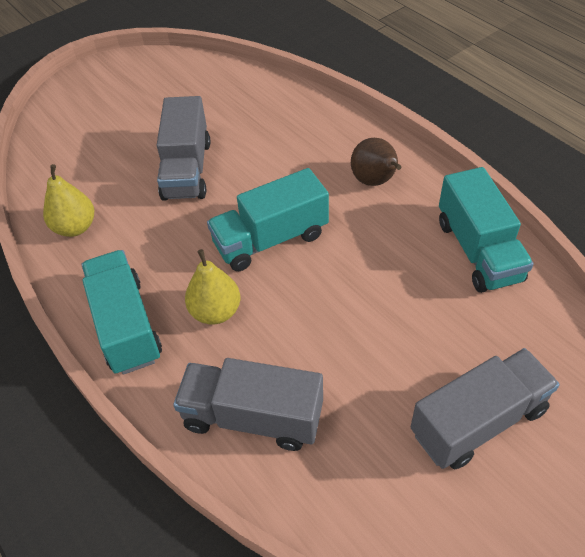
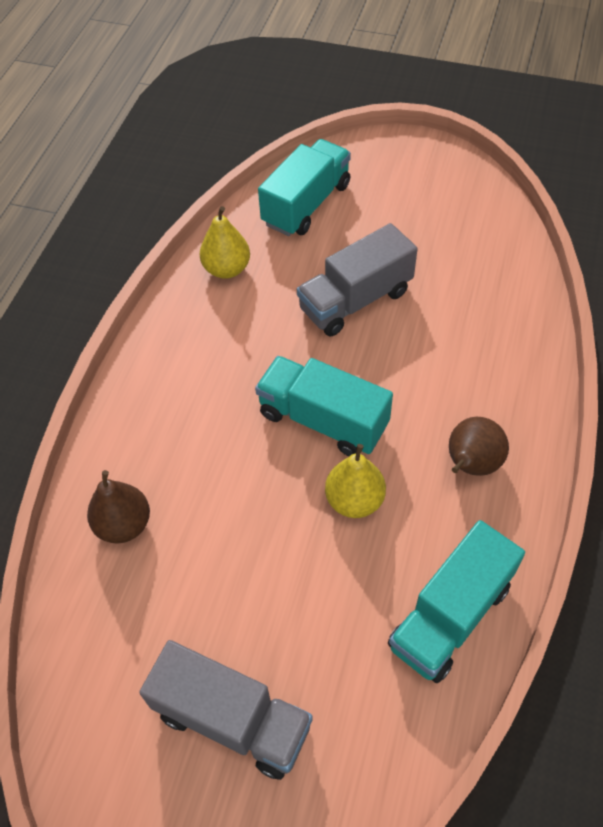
camera: 55 degrees right, 5 degrees up
turquoise truck [82,250,162,375] -> turquoise truck moved to [258,139,351,236]
grey truck [173,358,323,451] -> brown pear [87,470,150,544]
yellow pear [185,249,240,325] -> yellow pear moved to [325,444,386,518]

